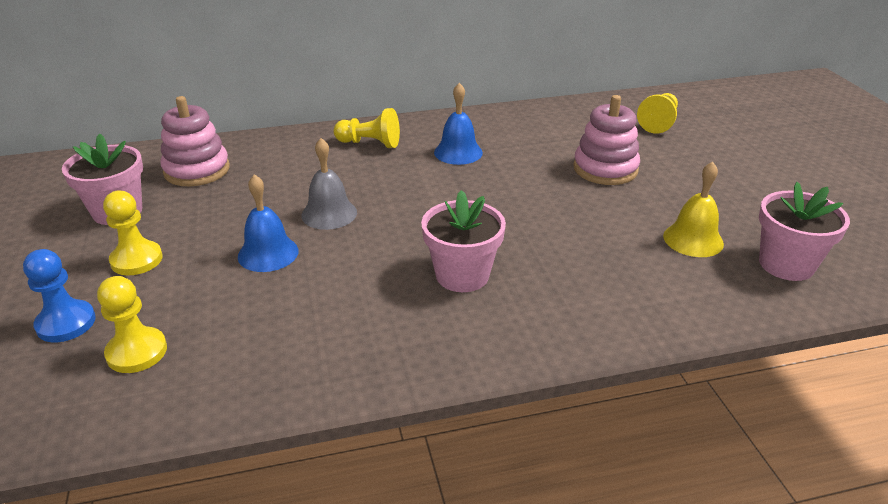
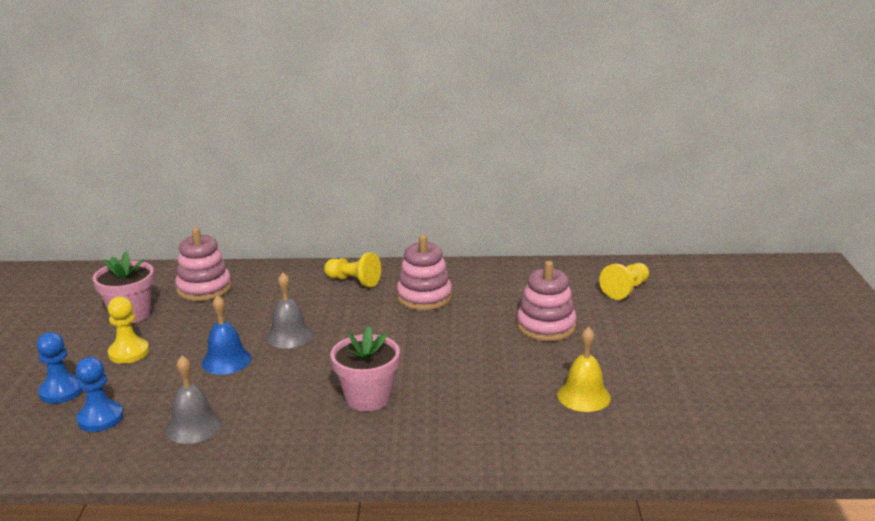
camera: 15 degrees right, 10 degrees down
yellow pawn [97,276,167,373] -> blue pawn [76,357,124,432]
blue bell [434,83,483,165] -> pink stacking toy [397,235,452,310]
pink flower pot [759,182,850,281] -> none
none -> grey bell [166,356,222,444]

